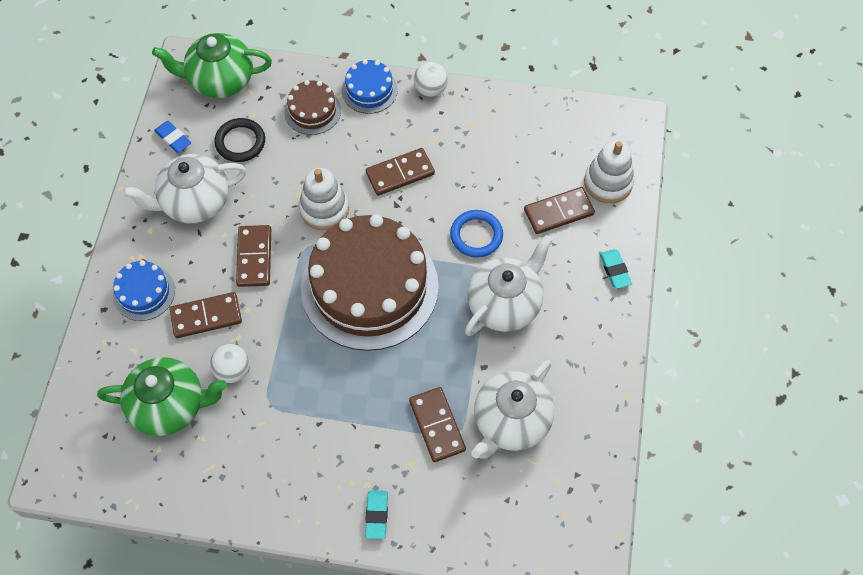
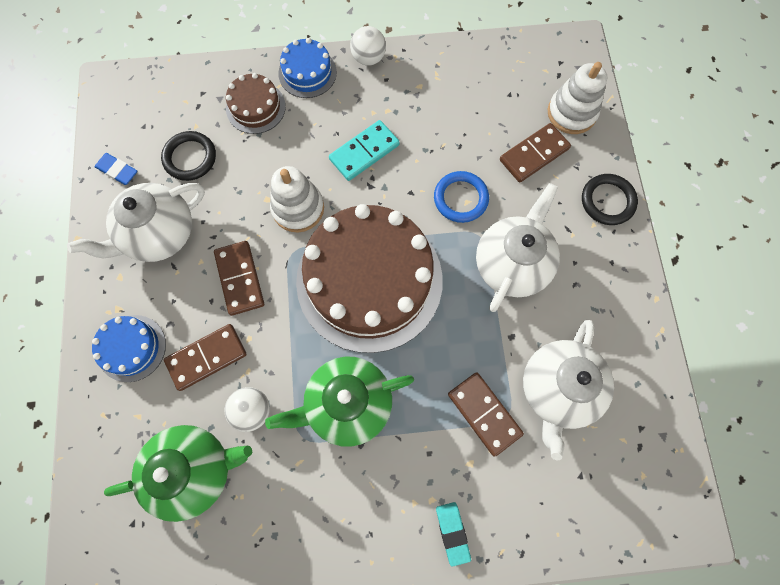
camera: 15 degrees left, 10 degrees up
green teapot [152,33,272,98] -> green teapot moved to [265,357,414,447]
brown domino [366,148,435,196] -> turquoise domino [329,120,400,181]
turquoise eraser [600,249,632,289] -> black ring [582,174,638,225]

